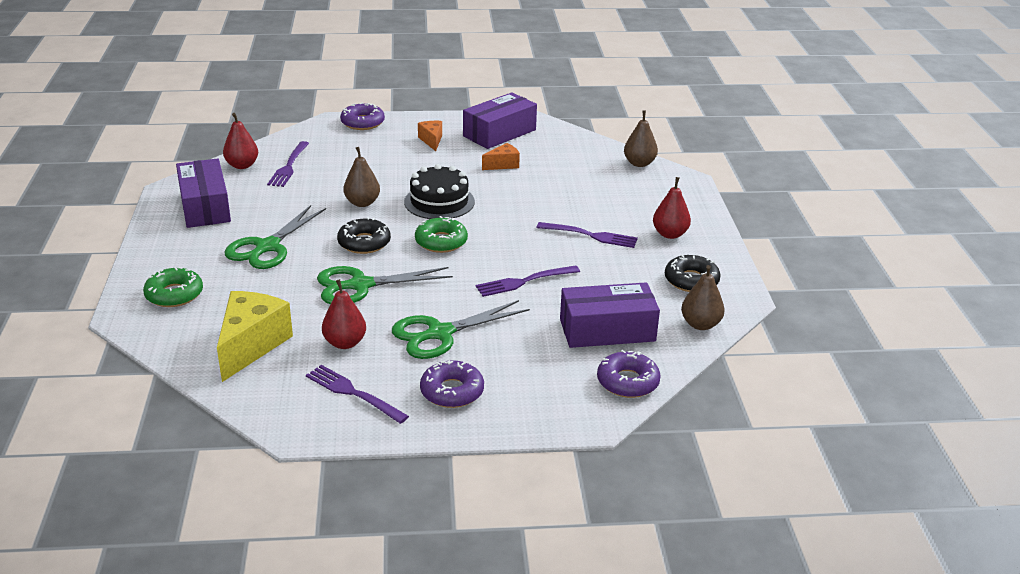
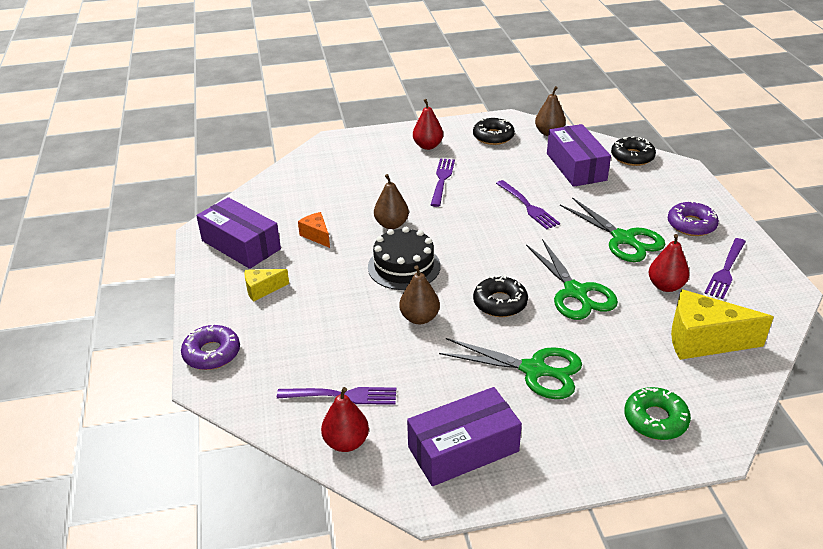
camera: 95 degrees left, 5 degrees up
green donut [415,216,468,253] -> none
orange cheese [418,121,442,151] -> yellow cheese [244,269,289,302]
purple donut [597,350,661,398] -> black donut [611,136,656,166]
brown pear [624,111,658,167] -> brown pear moved to [374,174,409,229]

